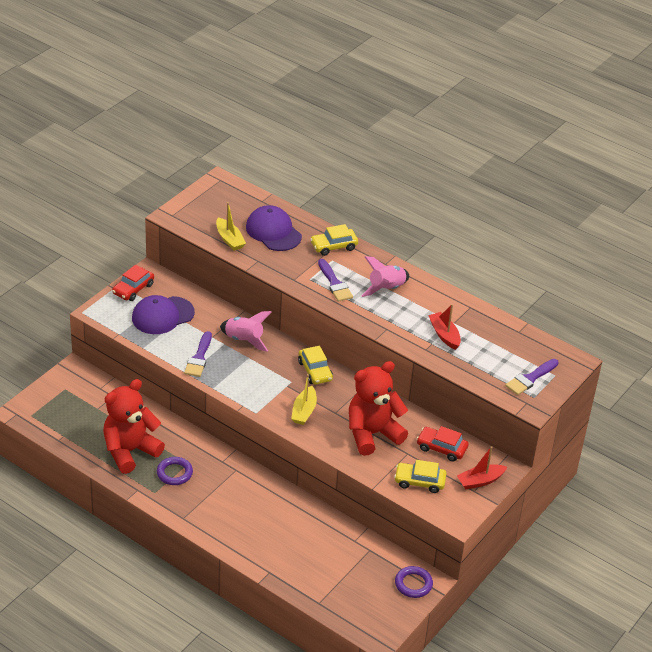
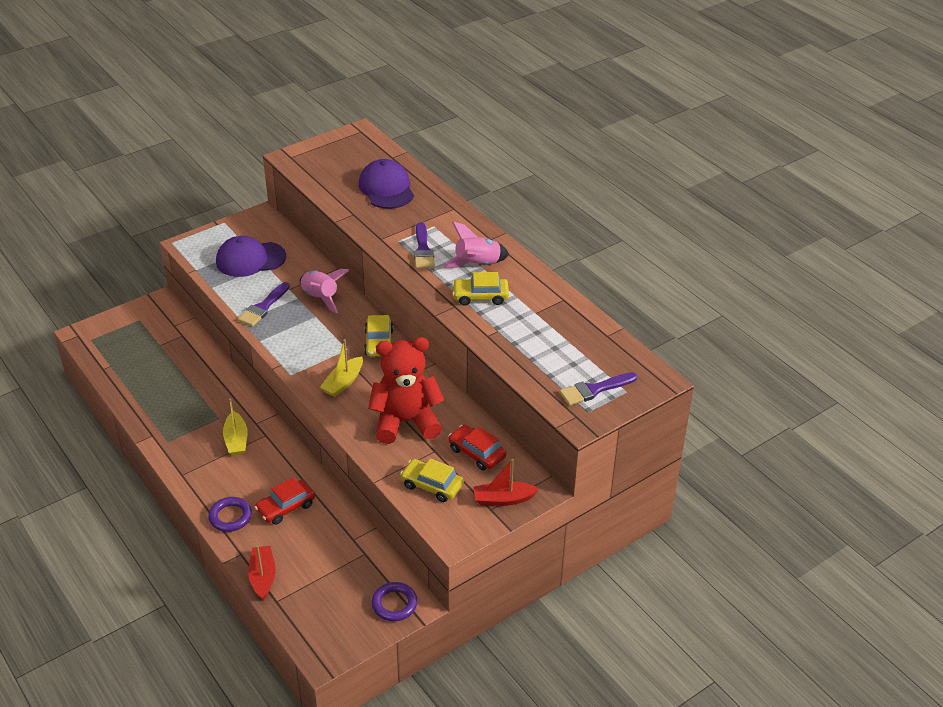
camera: 20 degrees right, 0 degrees up
red teddy bear [103,379,165,474] -> none
red car [112,265,154,301] -> red car moved to [255,477,315,525]
purple ring [157,457,193,485] -> purple ring moved to [208,497,252,532]
yellow boat [216,202,246,251] -> yellow boat moved to [223,398,248,456]
yellow car [310,224,358,256] -> yellow car moved to [452,272,509,306]
red boat [428,304,461,350] -> red boat moved to [248,545,276,600]

